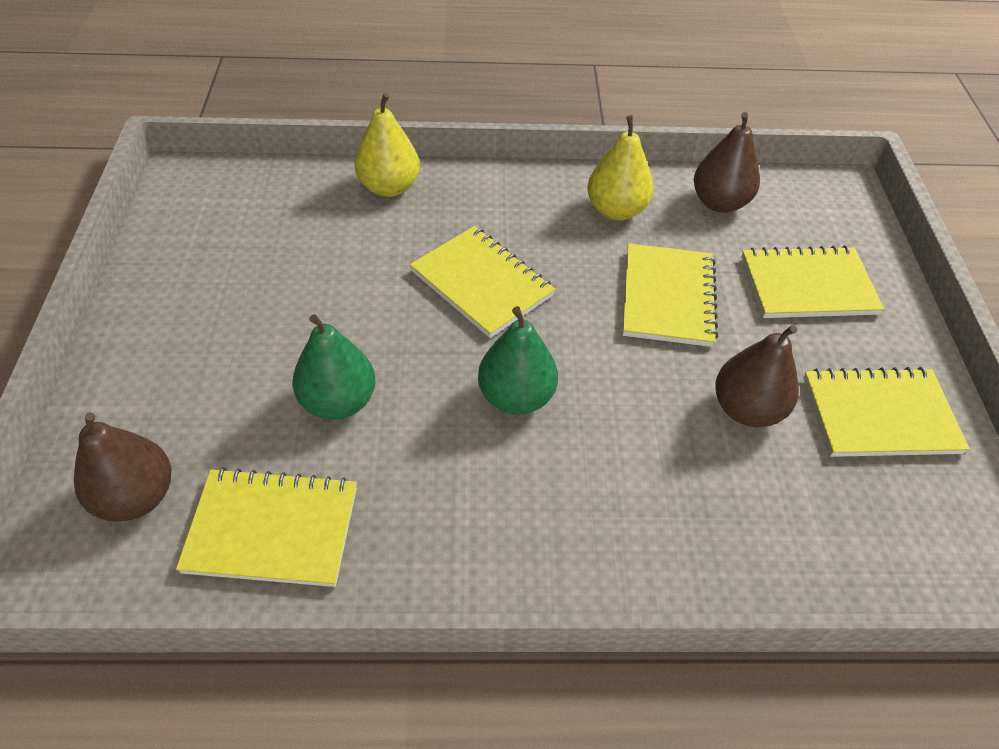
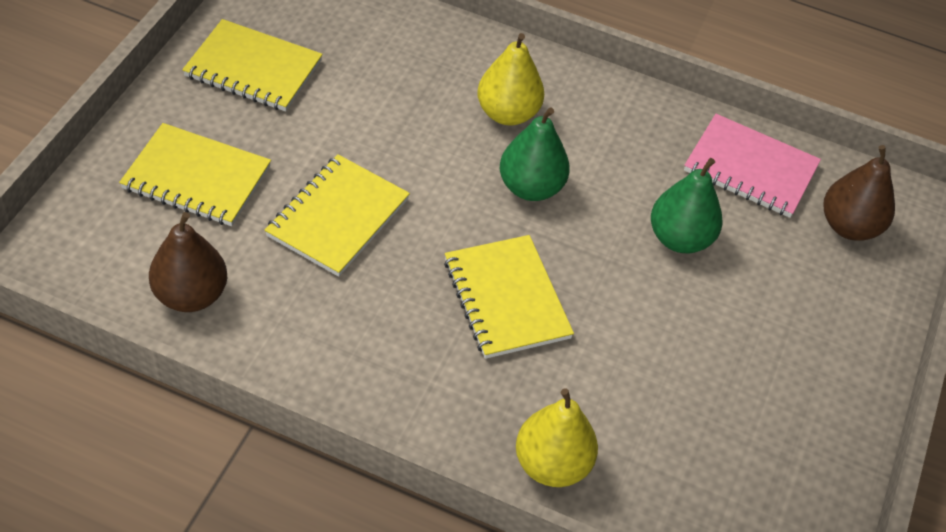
camera: 160 degrees left, 0 degrees up
yellow notebook [176,467,357,587] -> pink notebook [684,114,821,218]
yellow pear [587,115,654,220] -> yellow pear moved to [477,33,544,126]
brown pear [715,325,799,427] -> none

